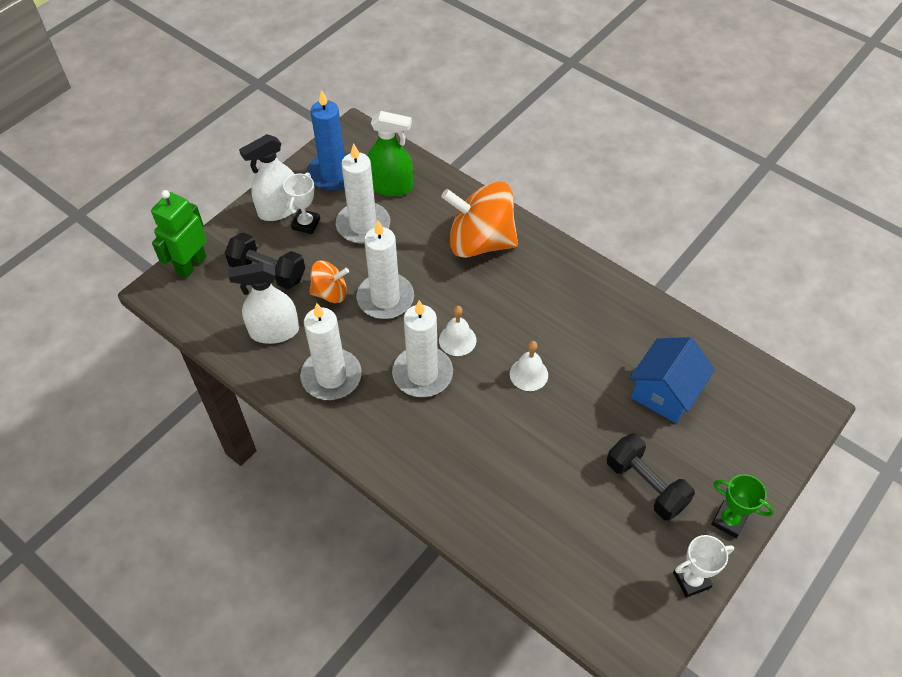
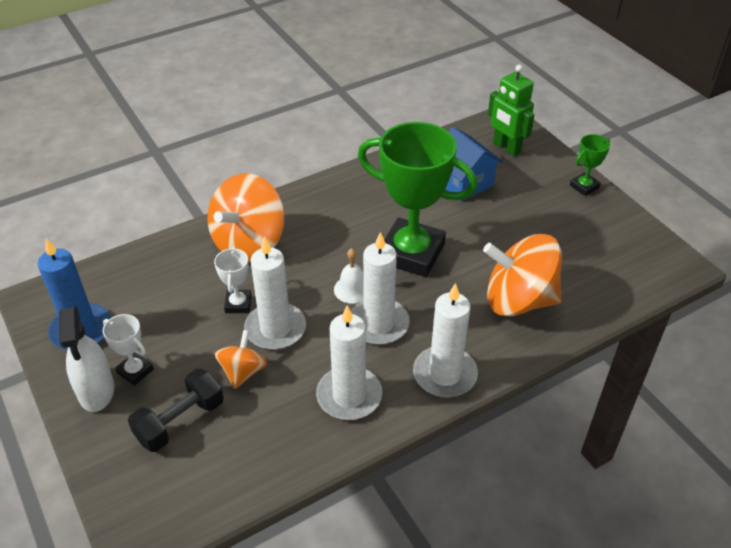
camera: 70 degrees left, 10 degrees down
green robot [151,190,207,278] -> green robot moved to [488,65,535,156]
white spray bottle [229,262,299,344] -> none
white candle [336,143,390,244] -> white candle moved to [413,283,478,398]
green spray bottle [367,111,413,196] -> none
white bell [510,341,548,391] -> green trophy [358,122,478,277]
black dumbbell [607,433,695,521] -> none
white trophy [673,535,734,598] -> white trophy moved to [214,247,252,313]
none -> orange spinning top [483,234,562,316]

